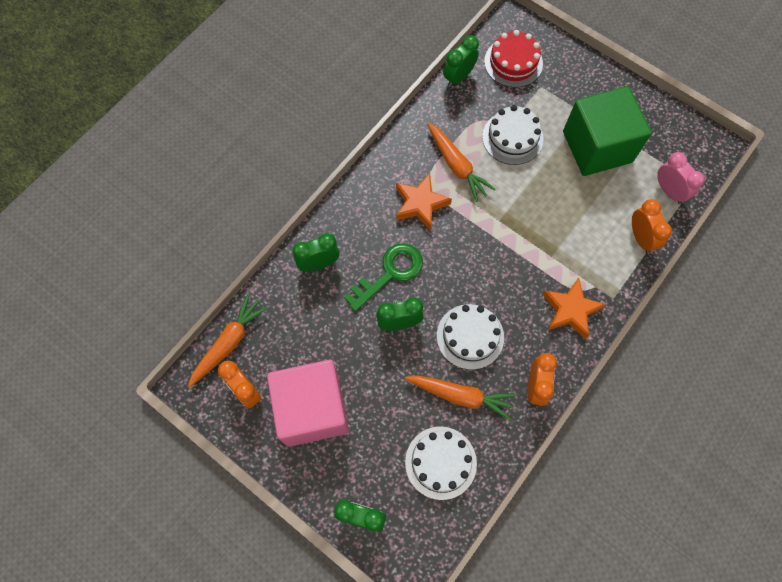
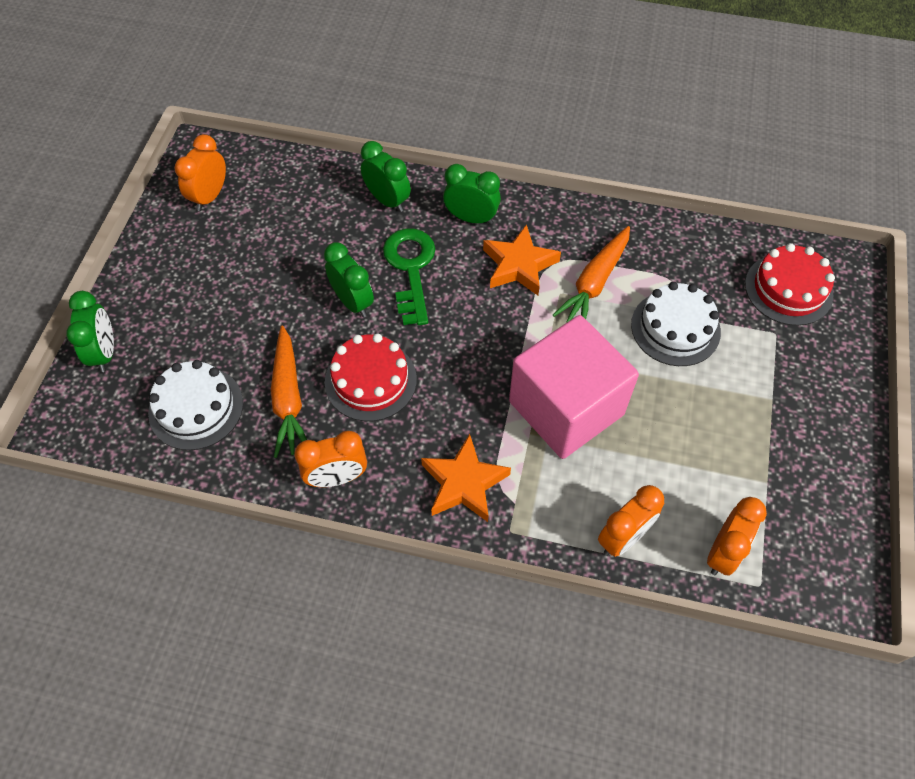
camera: 65 degrees right, 10 degrees down
orange carrot [188,294,268,387] -> none
pink cube [267,360,349,447] -> pink cube moved to [509,315,639,459]
green key [344,243,423,312] -> green key turned 120 degrees counterclockwise [383,228,435,325]
white cake [437,304,504,370] -> red cake [325,333,417,421]
green clock [443,35,479,87] -> green clock moved to [443,164,501,224]
green cube [563,86,652,176] -> none
pink clock [657,152,705,204] -> orange clock [707,497,767,576]

